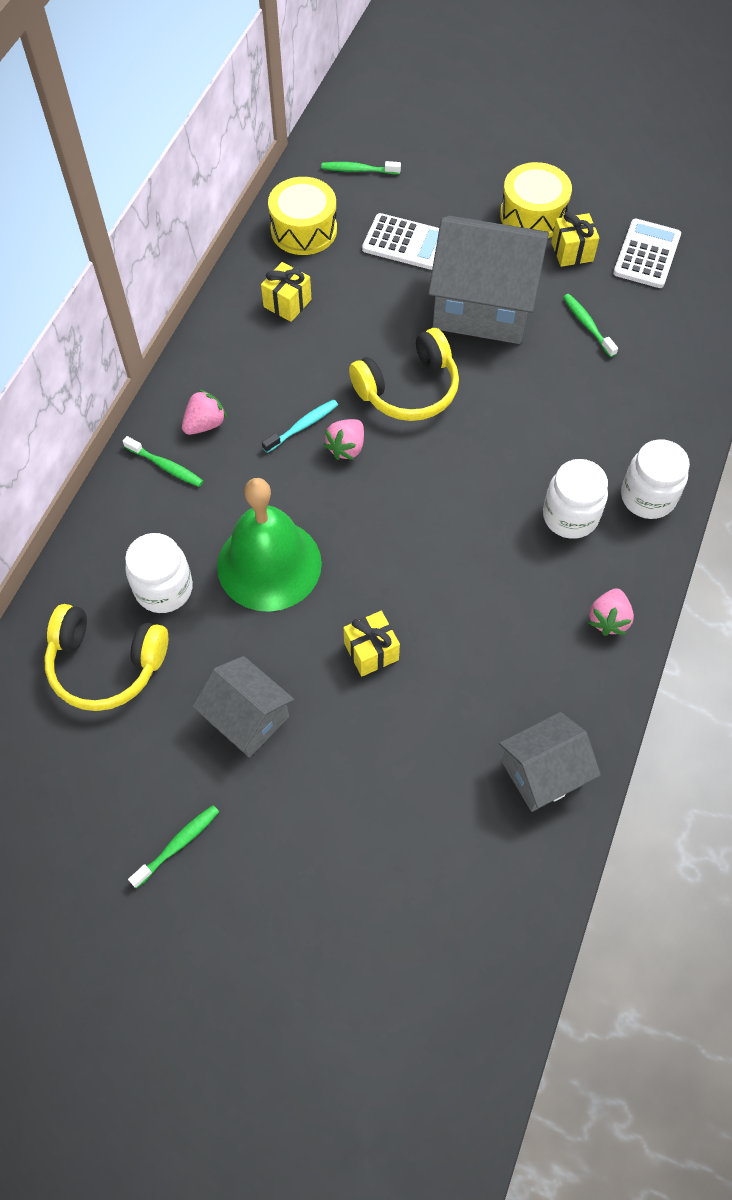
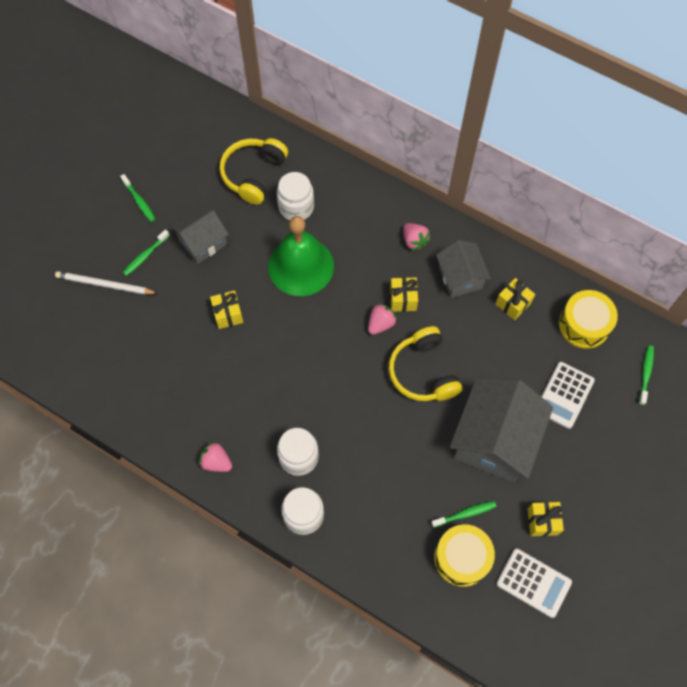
camera: 100 degrees right, 5 degrees up
green toothbrush [123,436,203,487] -> green toothbrush moved to [123,229,170,276]
turquoise toothbrush [262,399,338,453] -> yellow gift [390,277,418,312]
pink strawberry [323,419,364,460] -> pink strawberry turned 90 degrees clockwise [368,303,398,335]
grey house [499,712,601,812] -> grey house moved to [436,240,491,298]
yellow drum [500,162,572,238] -> yellow drum moved to [434,524,495,587]
none -> white pencil [55,271,158,295]

